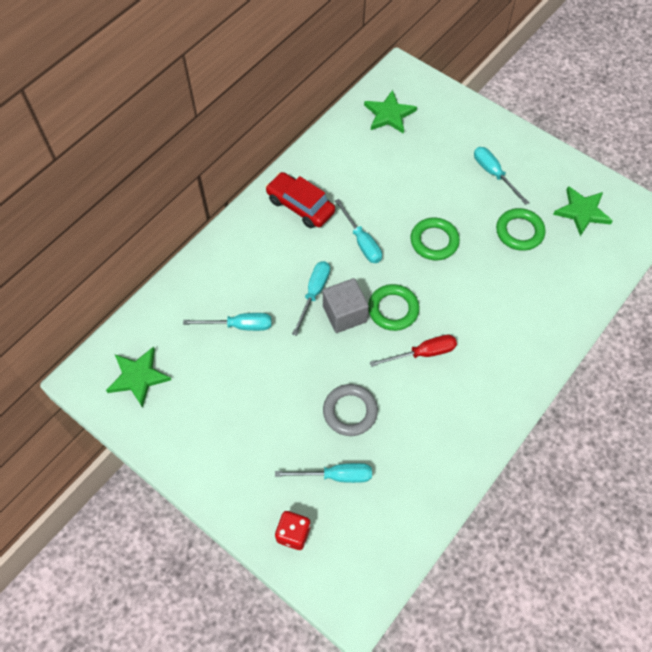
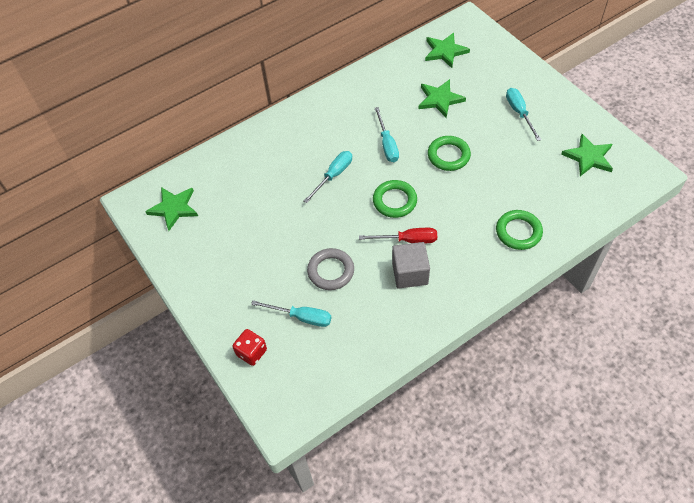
camera: 20 degrees right, 5 degrees down
turquoise screwdriver [183,313,271,331] -> none
red car [265,172,335,228] -> none
grey cube [323,278,369,333] -> grey cube moved to [392,242,430,288]
green ring [496,208,545,251] -> green ring moved to [496,210,543,250]
none -> green star [419,79,466,118]

